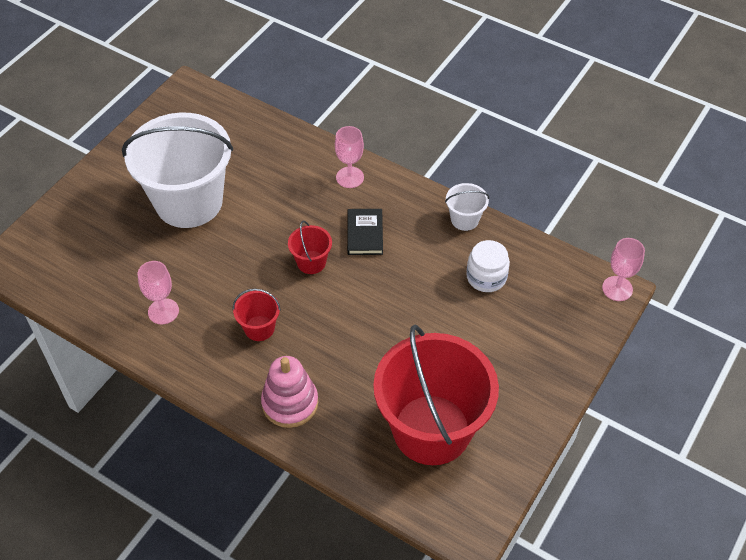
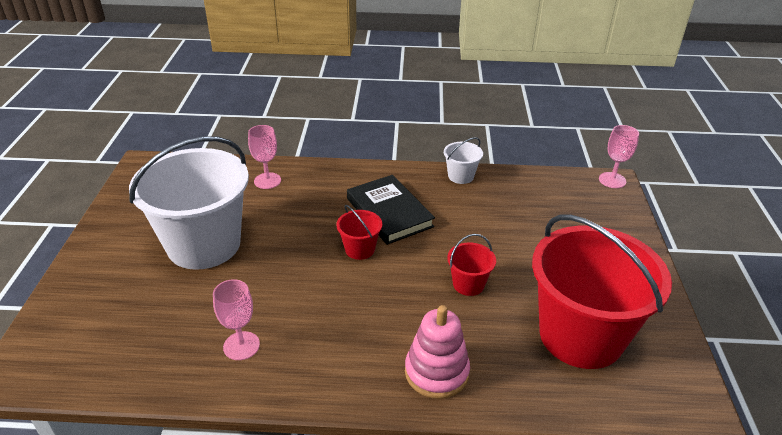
camera: 30 degrees left, 15 degrees down
red bucket [233,289,281,341] -> red bucket moved to [447,234,496,296]
pink goblet [335,126,364,188] -> pink goblet moved to [248,125,281,189]
black book [347,209,383,255] -> black book [347,175,435,245], size x1.59
white jar [466,240,510,292] -> none

